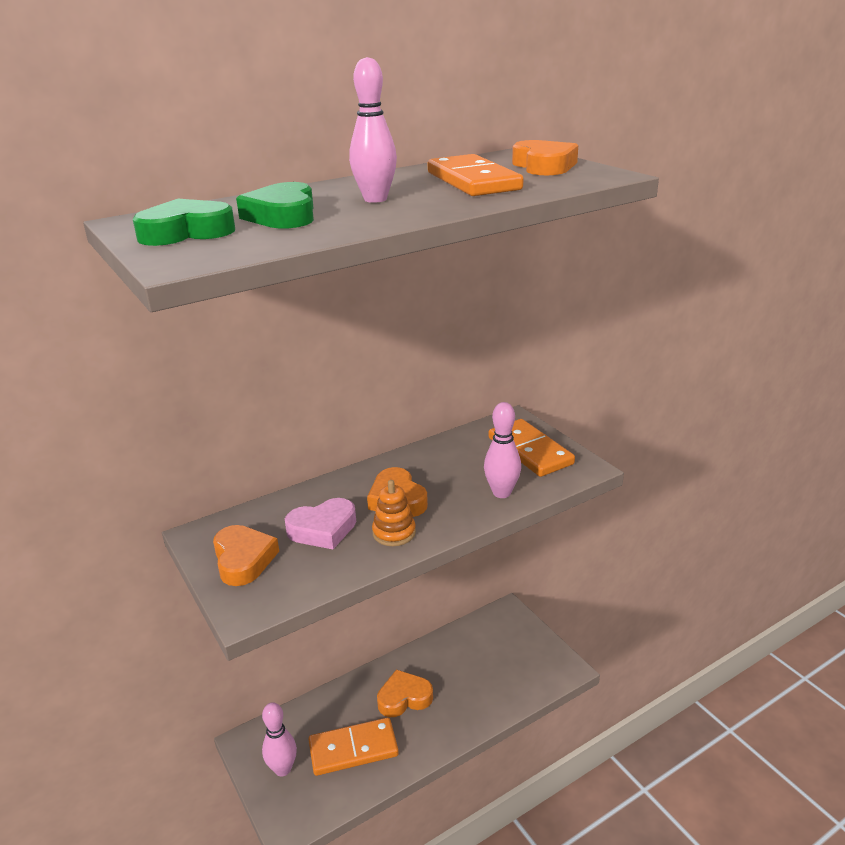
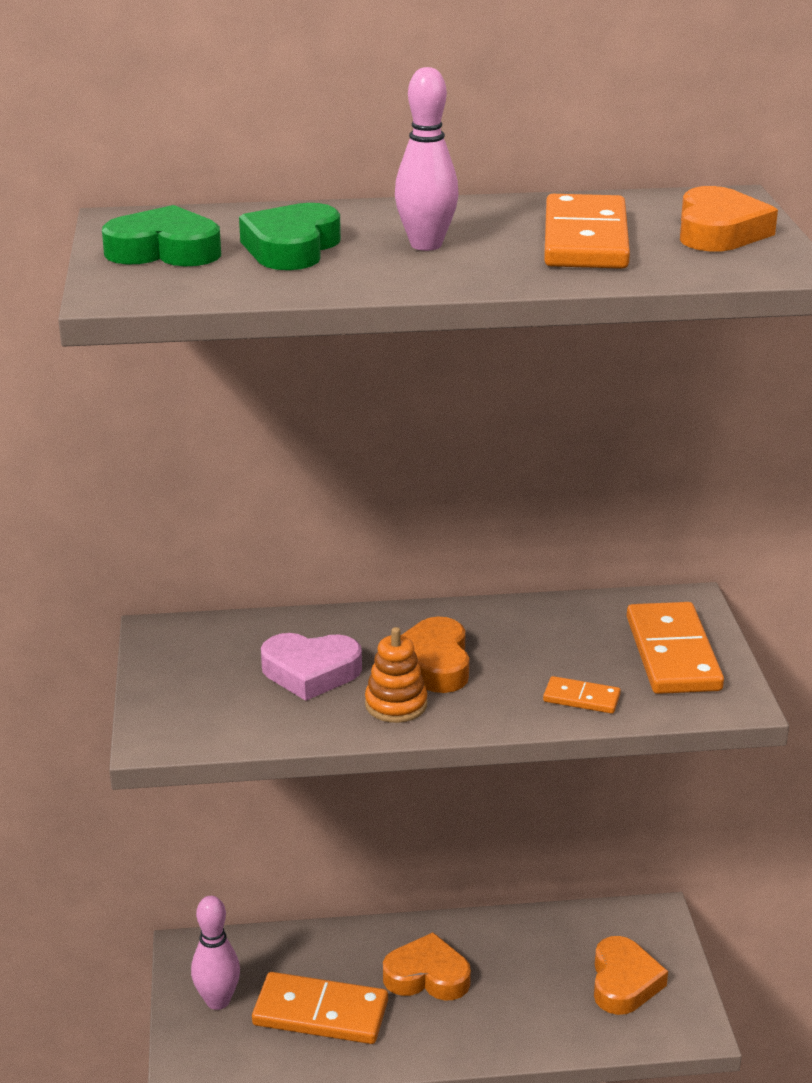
camera: 25 degrees right, 0 degrees up
orange heart [213,525,279,586] -> orange heart moved to [594,936,668,1015]
pink bowling pin [484,402,521,498] -> orange domino [543,676,621,714]

